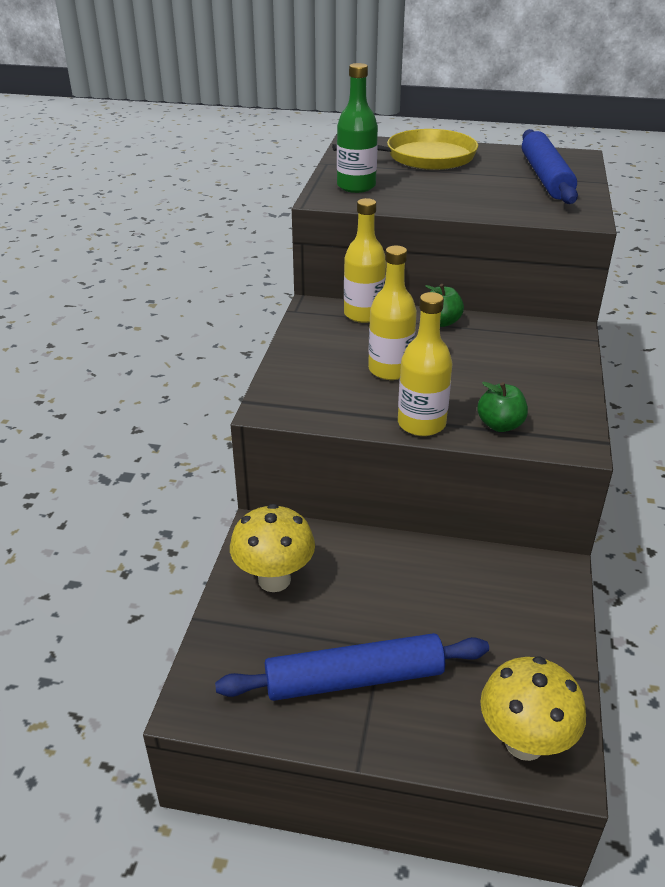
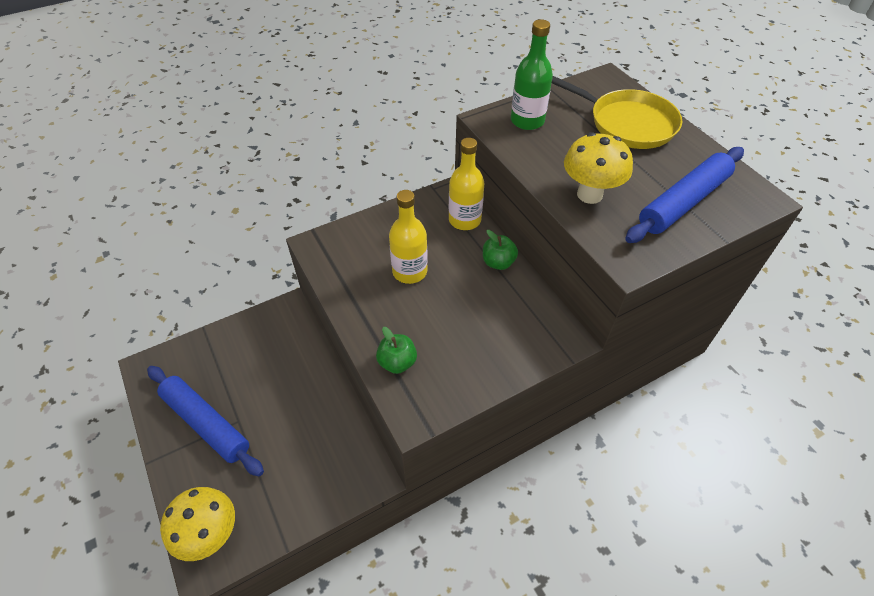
camera: 50 degrees right, 15 degrees up
yellow mushroom [230,504,315,592] -> yellow mushroom moved to [564,132,633,204]
yellow bottle [398,292,452,436] -> none

